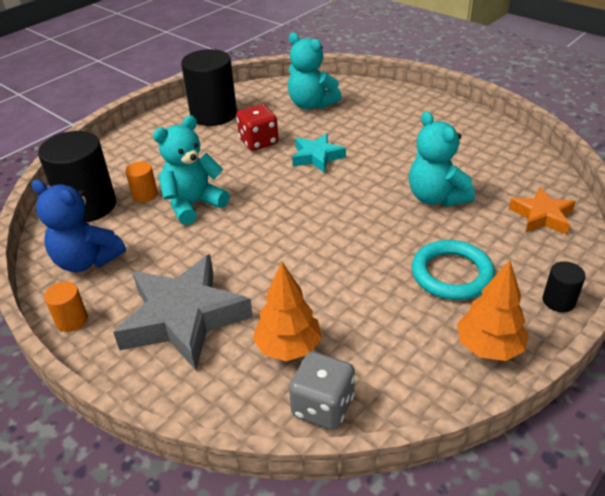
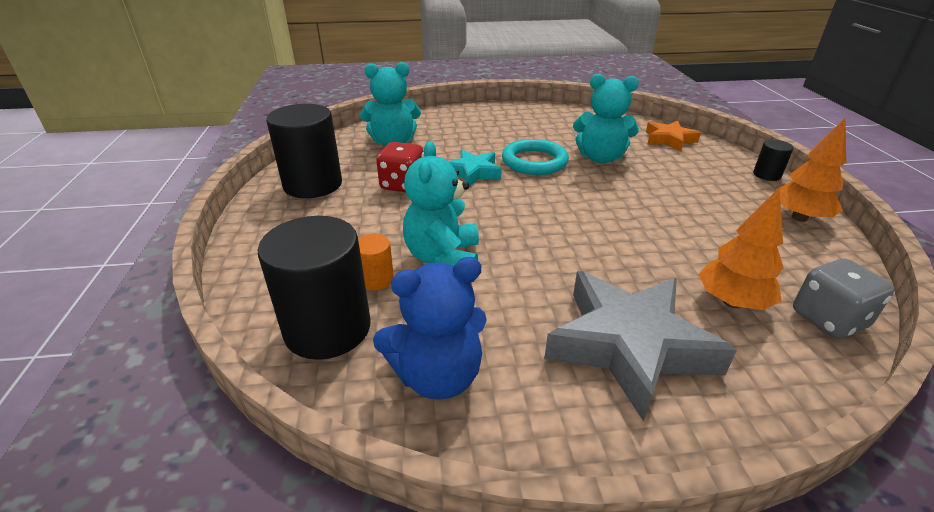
camera: 50 degrees left, 5 degrees down
orange cylinder [44,282,88,332] -> none
turquoise ring [412,240,495,300] -> turquoise ring moved to [502,139,569,175]

